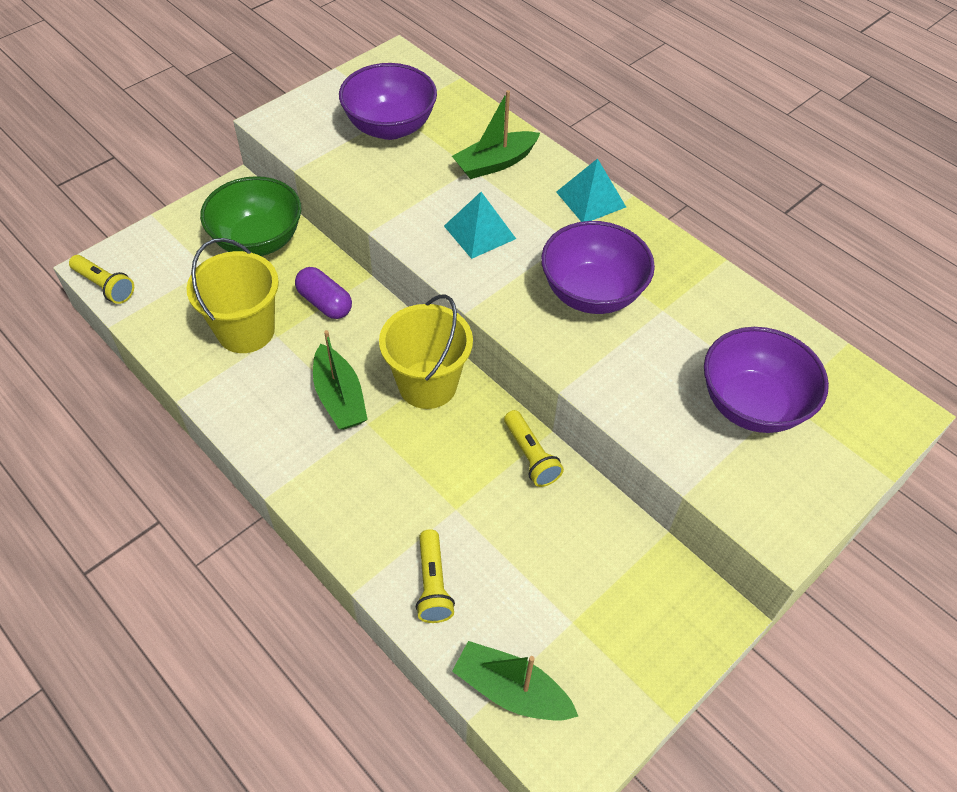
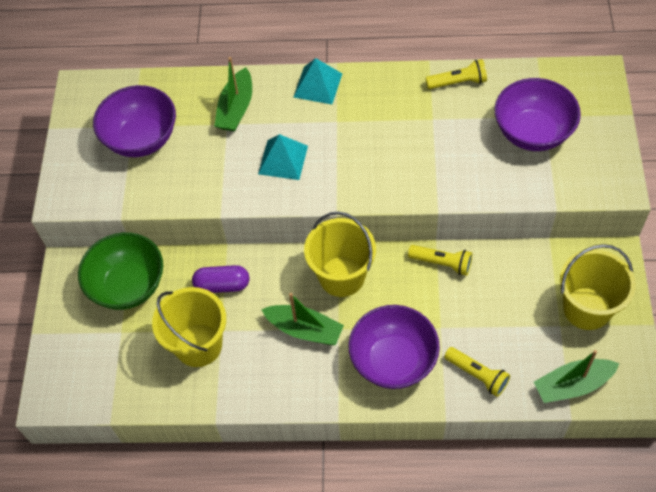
camera: 40 degrees left, 5 degrees up
yellow flashlight [69,255,134,304] -> yellow flashlight moved to [425,59,487,89]
purple bowl [541,221,655,314] -> purple bowl moved to [349,305,440,389]
none -> yellow bucket [560,244,636,330]

